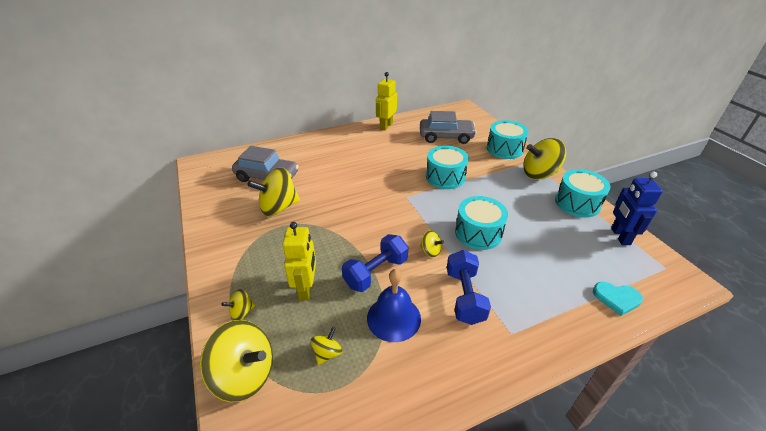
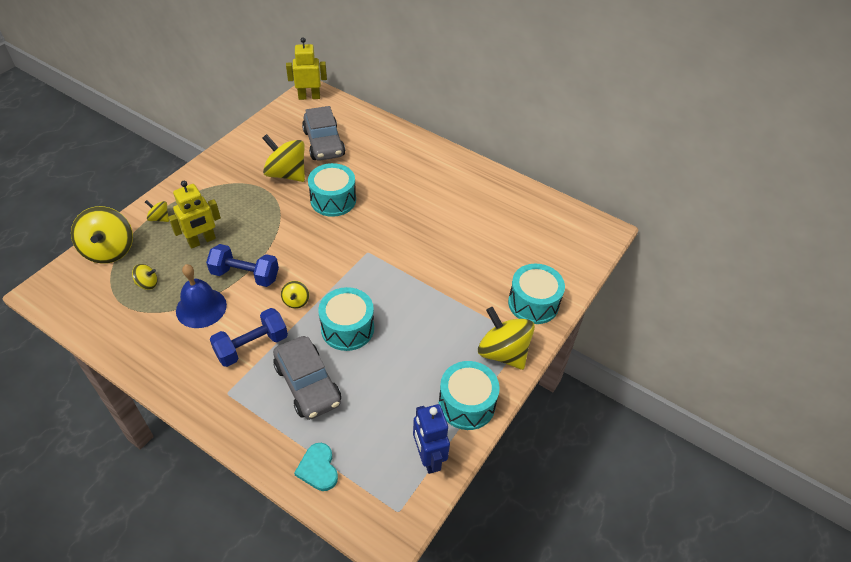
camera: 55 degrees right, 10 degrees up
yellow robot [376,72,397,131] -> yellow robot moved to [286,37,327,100]
grey car [420,111,477,144] -> grey car moved to [273,336,341,420]
turquoise drum [426,146,469,189] -> turquoise drum moved to [308,163,356,217]
blue robot [611,171,663,245] -> blue robot turned 75 degrees counterclockwise [413,404,450,474]

